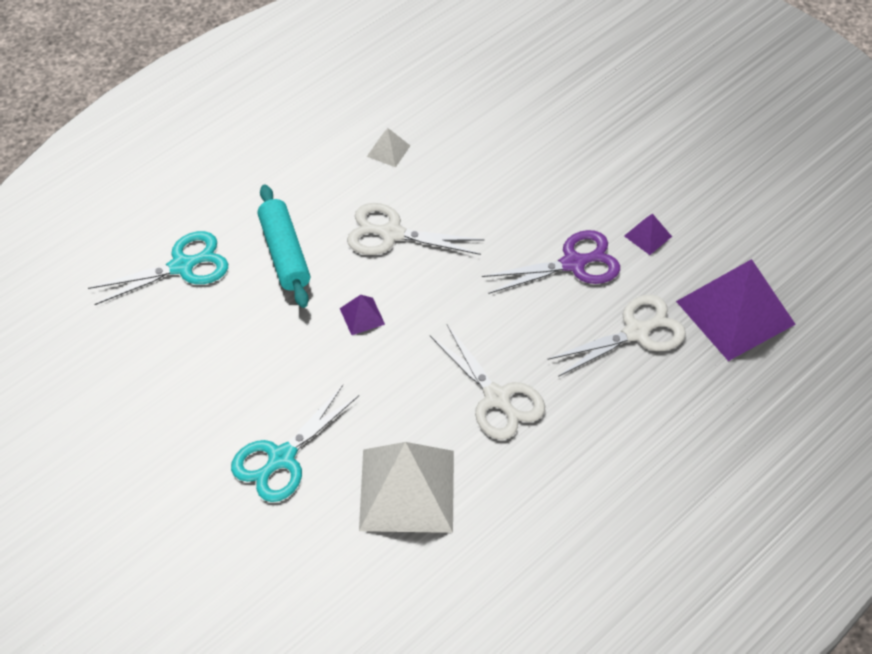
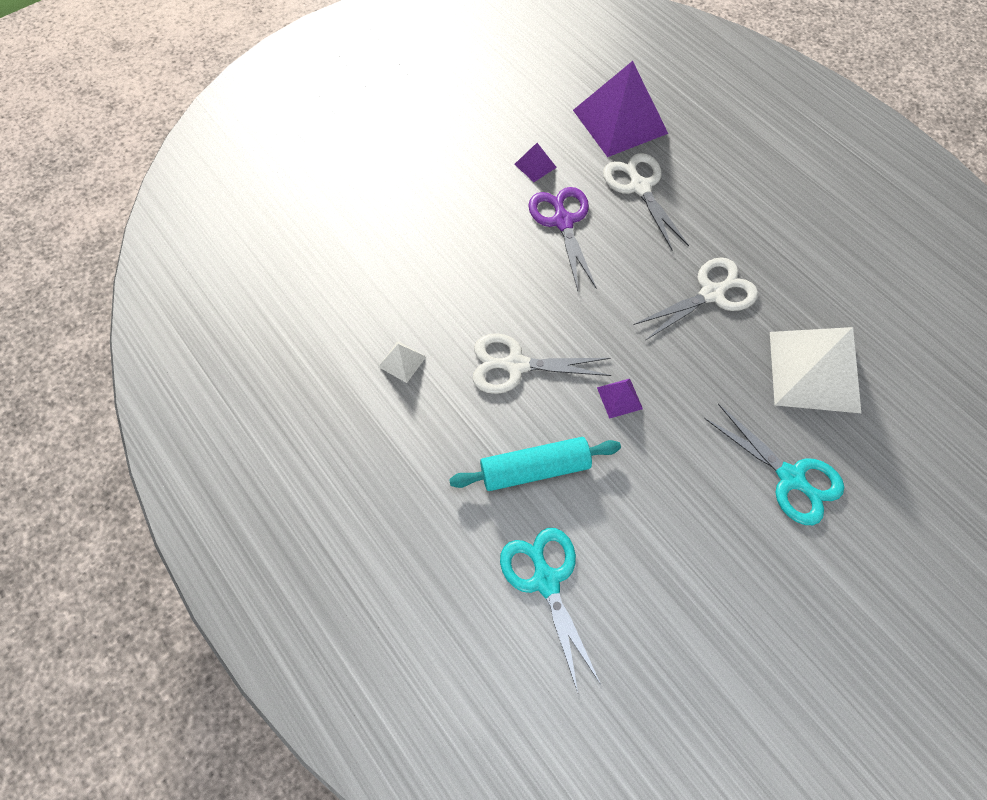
camera: 85 degrees left, 10 degrees up
white scissors [347,203,485,255] -> white scissors turned 75 degrees clockwise [473,333,612,394]

